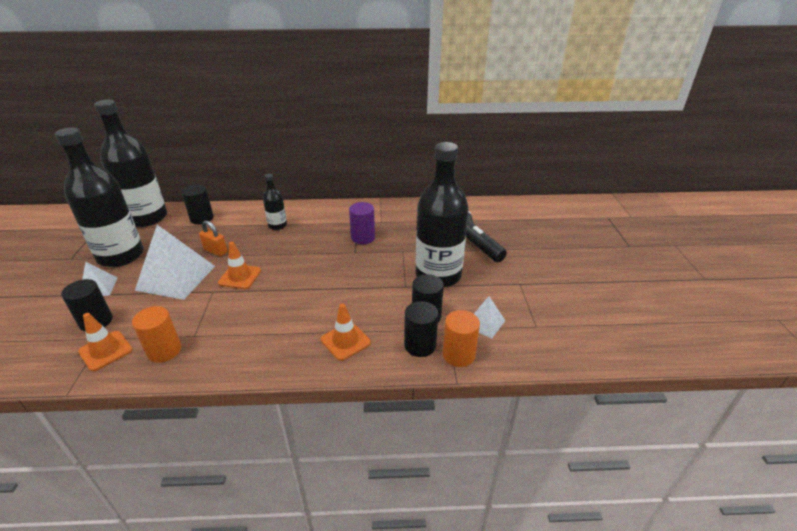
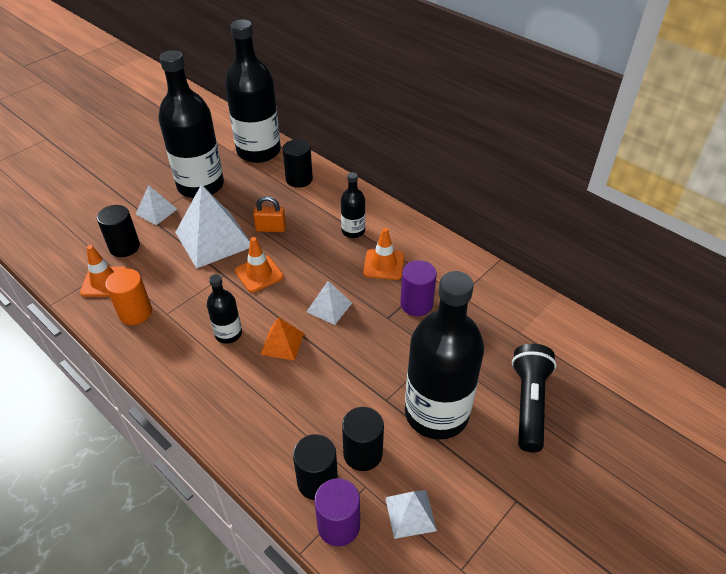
camera: 45 degrees right, 10 degrees up
orange padlock [199,220,227,256] -> orange padlock turned 75 degrees counterclockwise [253,196,286,232]
orange traffic cone [321,303,371,361] -> orange traffic cone moved to [363,228,404,280]
orange cylinder [443,310,480,367] -> purple cylinder [314,478,360,546]
none -> black bottle [207,274,242,344]
none -> orange pyramid [260,317,304,361]
none -> white pyramid [307,281,352,325]

